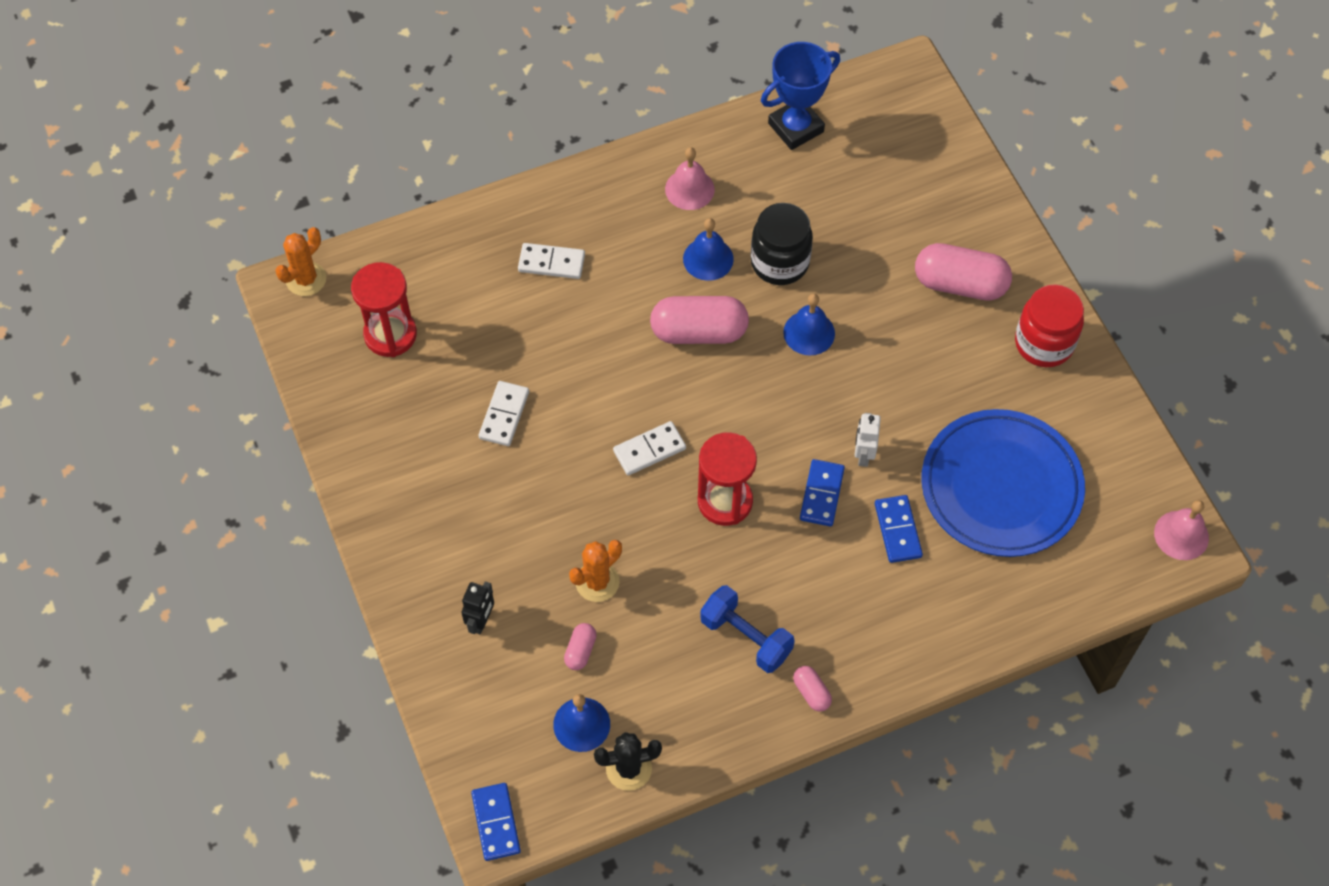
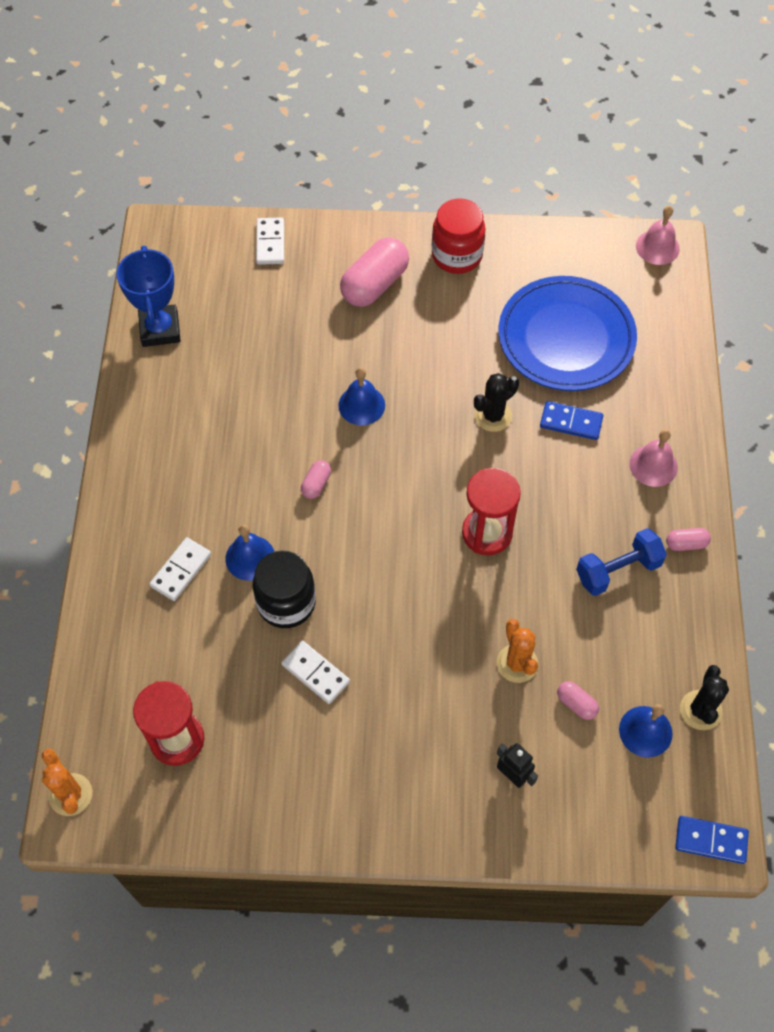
camera: 65 degrees left, 0 degrees up
white domino [613,421,686,475] -> white domino moved to [256,217,284,265]
pink capsule [650,296,749,344] -> pink capsule [301,460,331,499], size x0.47
pink bell [665,147,715,210] -> pink bell moved to [629,429,678,487]
blue bell [683,218,734,281] -> blue bell moved to [226,524,274,581]
black jar [751,203,813,285] -> black jar moved to [252,550,316,628]
blue domino [800,459,845,527] -> none
white robot [855,413,881,467] -> black cactus [474,373,519,432]

